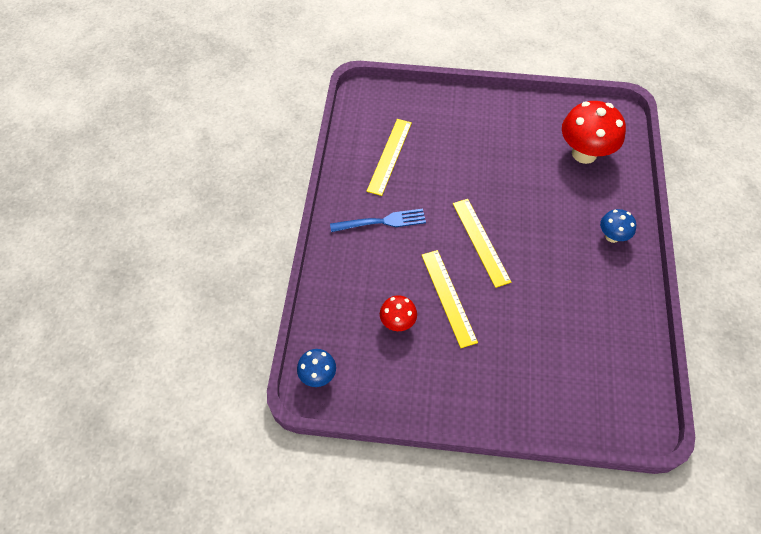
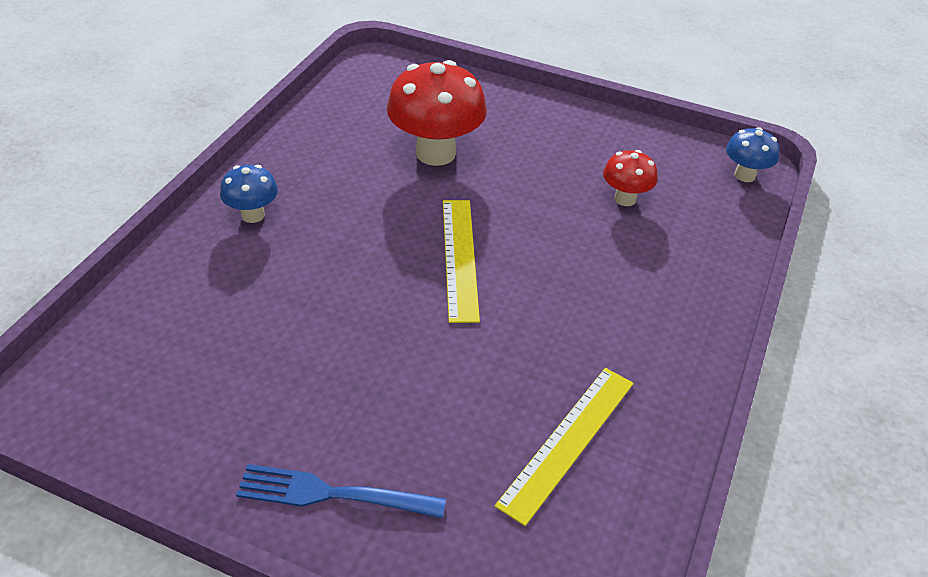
camera: 165 degrees left, 15 degrees down
blue fork [330,209,426,232] -> blue fork moved to [236,464,446,518]
yellow ruler [421,250,478,348] -> none
red mushroom [562,101,626,164] -> red mushroom moved to [387,60,487,166]

